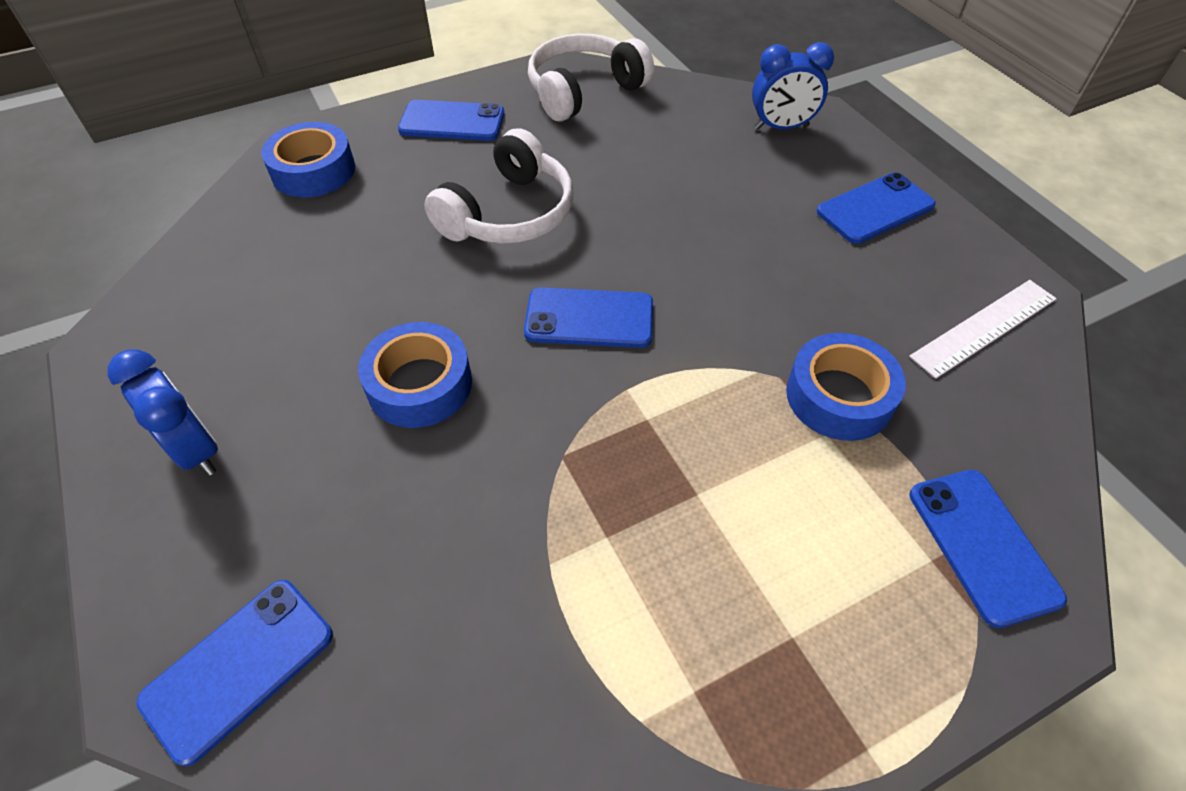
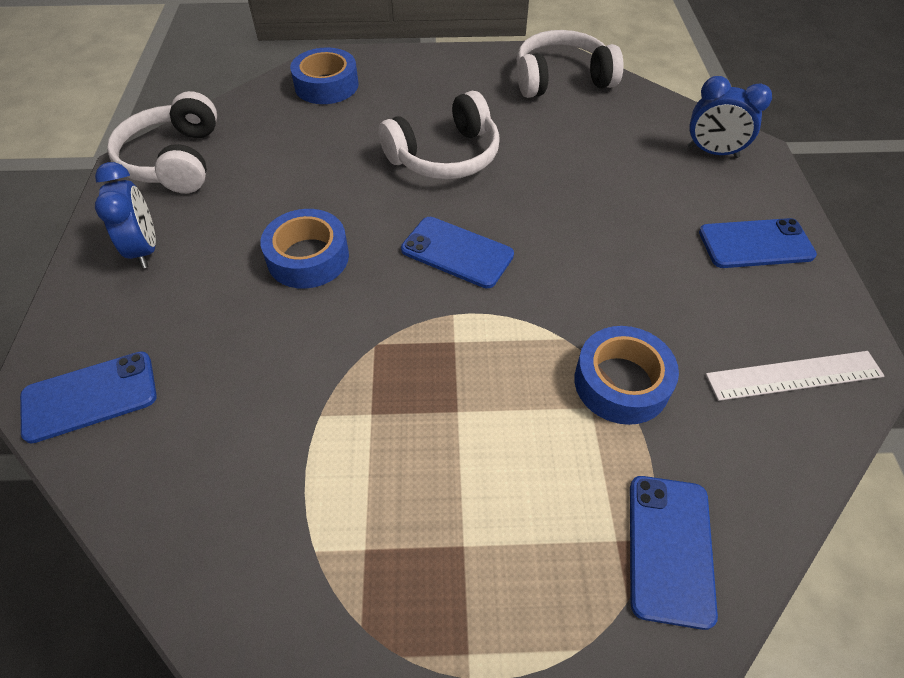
camera: 25 degrees right, 0 degrees up
blue phone [398,100,504,141] -> none
none -> white headphones [107,91,217,193]

